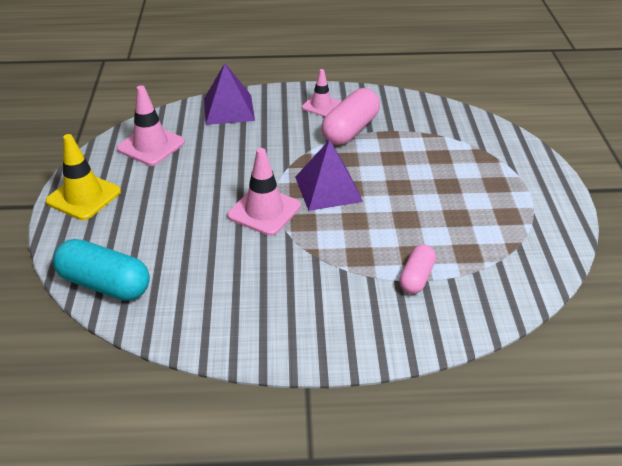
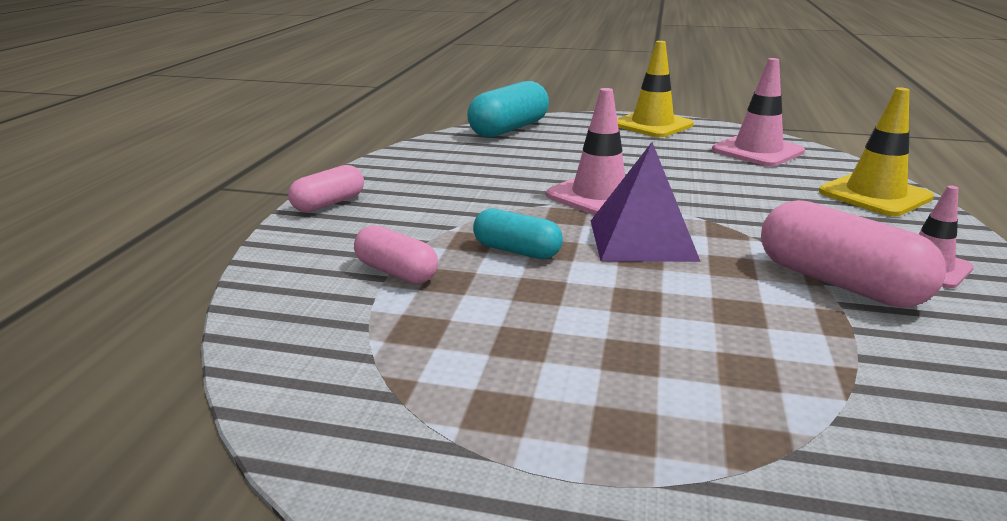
camera: 105 degrees right, 15 degrees down
purple pyramid [204,63,255,125] -> yellow traffic cone [819,87,934,216]
none -> pink capsule [288,165,364,212]
none -> turquoise capsule [473,208,563,259]

